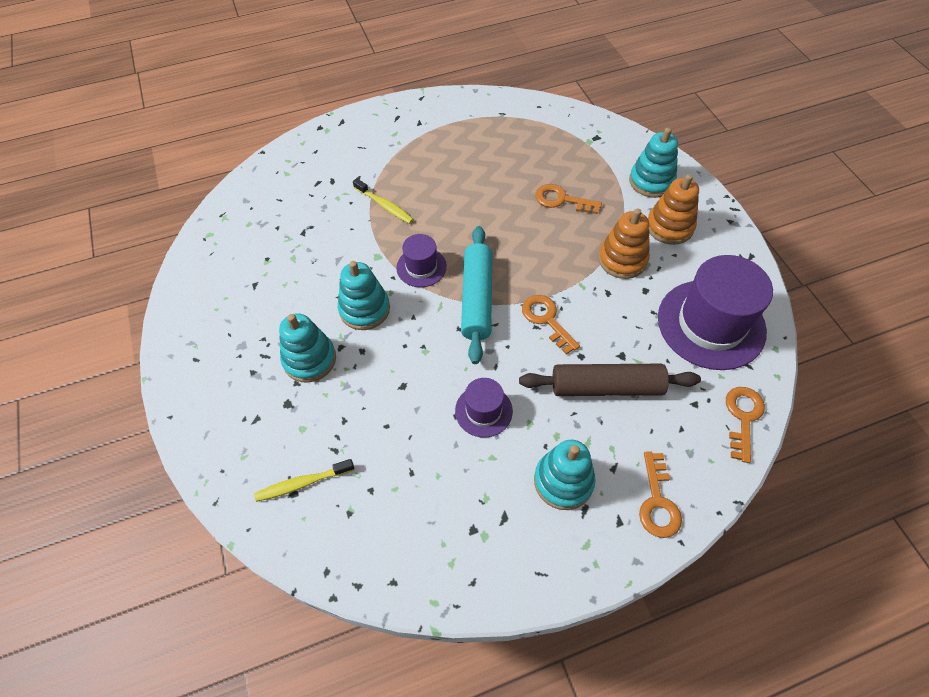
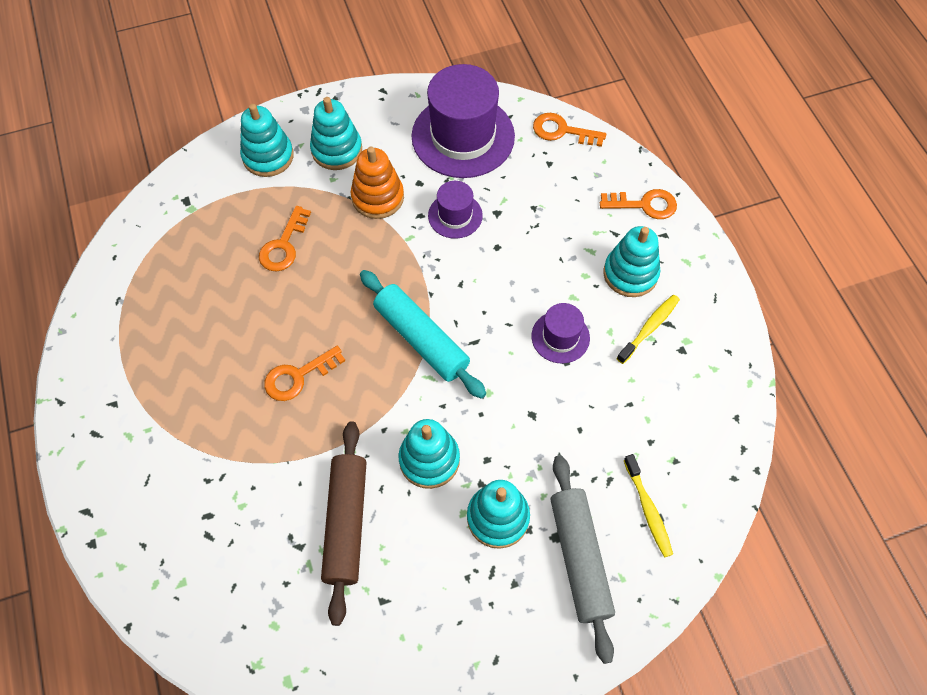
camera: 90 degrees left, 5 degrees up
yellow toothbrush [353,178,414,224] -> yellow toothbrush moved to [616,295,680,364]
purple hat [396,234,447,287] -> purple hat moved to [428,181,483,239]
turquoise rolling pin [461,226,492,364] -> turquoise rolling pin turned 45 degrees clockwise [360,270,486,399]
brown rolling pin [519,364,701,396] -> brown rolling pin moved to [321,421,367,626]
orange key [522,295,580,354] -> orange key moved to [264,346,345,401]
orange stacking toy [648,174,699,245] -> turquoise stacking toy [310,97,362,170]
none -> grey rolling pin [550,455,615,664]

